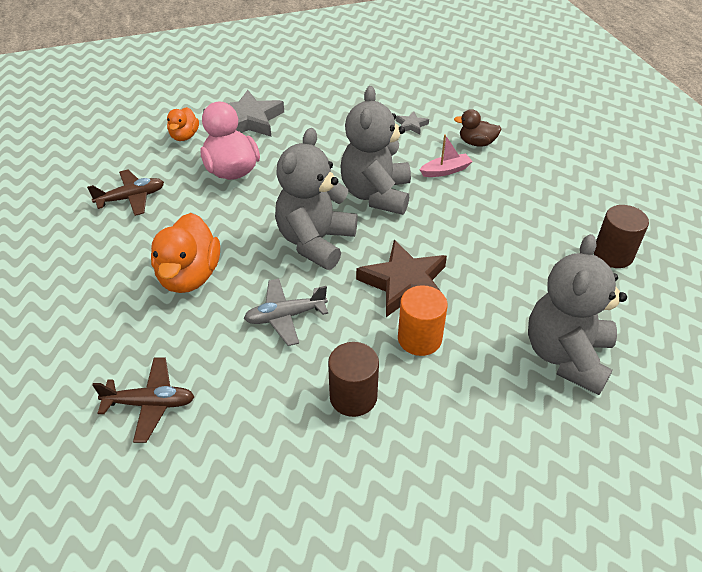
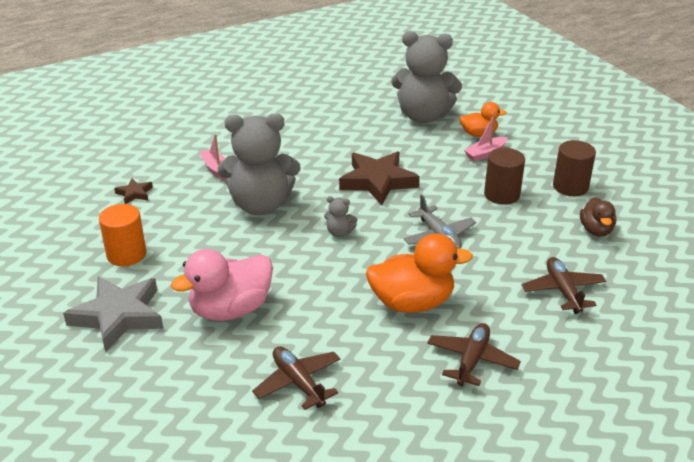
camera: 100 degrees left, 10 degrees down
orange duck [167,107,199,141] -> orange duck moved to [460,102,507,137]
grey teddy bear [275,128,358,270] -> grey teddy bear [324,196,358,237], size x0.40
grey star [396,111,429,134] -> brown star [114,179,153,204]
orange cylinder [398,285,448,356] -> orange cylinder moved to [99,204,146,266]
brown duck [454,109,502,147] -> brown duck moved to [580,197,616,237]
brown cylinder [594,205,649,268] -> brown cylinder moved to [553,140,596,196]
none -> brown plane [427,323,521,386]
none -> pink boat [464,115,508,162]

